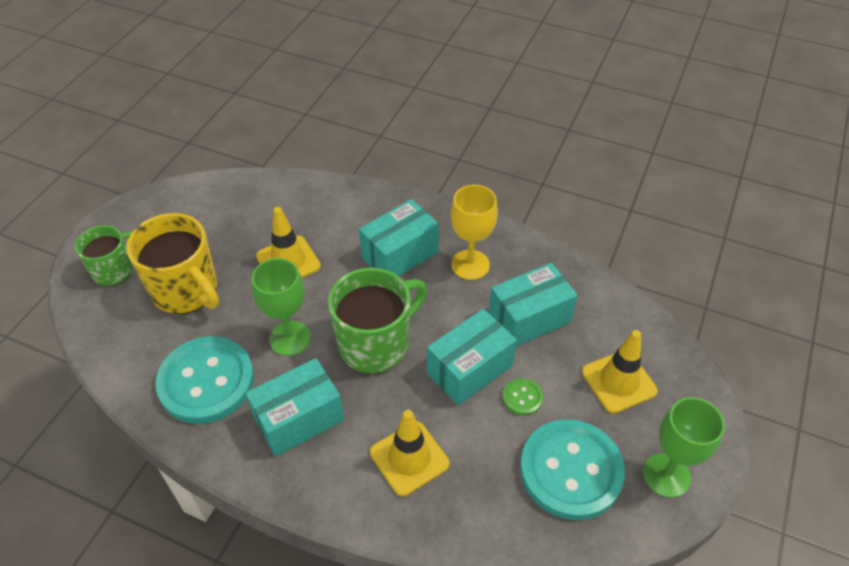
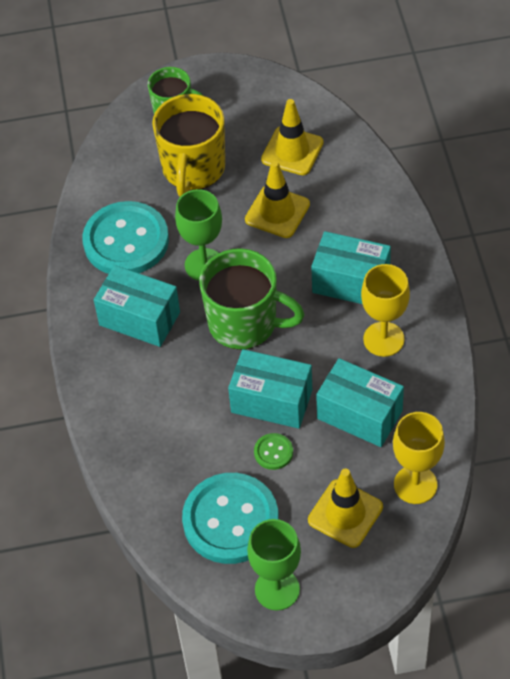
camera: 60 degrees right, 5 degrees up
yellow traffic cone [370,410,450,496] -> yellow traffic cone moved to [261,99,324,175]
none -> yellow goblet [393,412,445,504]

